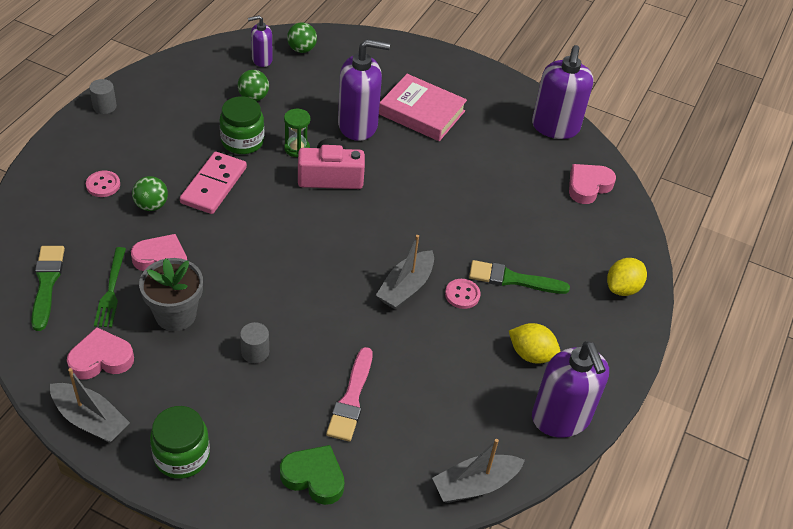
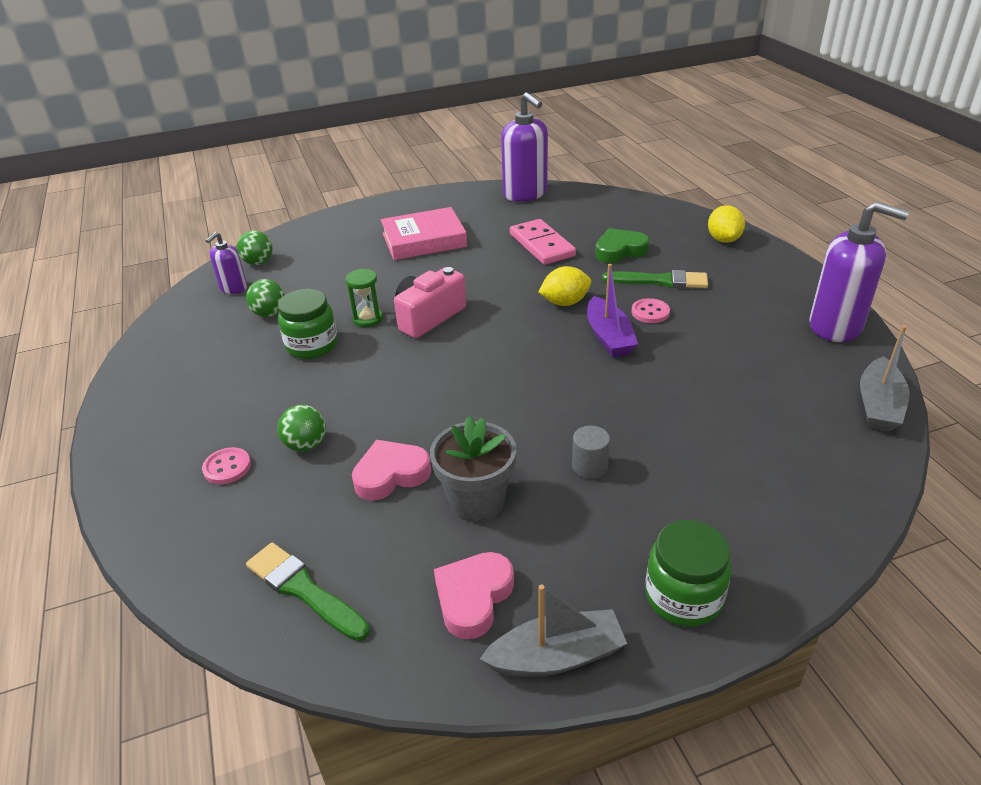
camera: 40 degrees left, 10 degrees down
grey cylinder [89,79,117,114] -> none
green fork [94,247,126,327] -> none
pink domino [180,151,247,214] -> pink domino moved to [510,219,576,265]
green heart [280,445,345,505] -> green heart moved to [595,228,649,263]
pink brush [326,347,373,441] -> none
purple soap dispenser [338,39,390,141] -> none
grey boat [376,235,434,310] -> purple boat [587,264,638,357]
green brush [469,260,570,294] -> green brush turned 135 degrees counterclockwise [602,270,708,288]
yellow lemon [509,323,561,364] -> yellow lemon moved to [538,266,591,306]
pink heart [569,164,616,204] -> none

